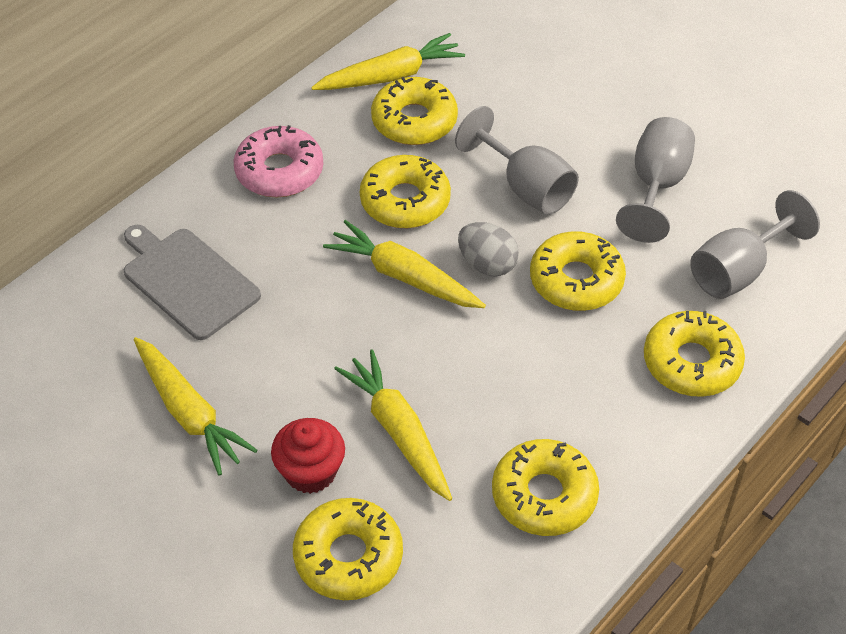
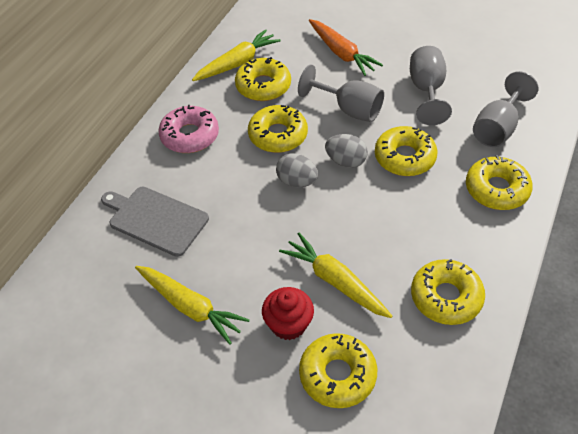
camera: 15 degrees left, 0 degrees up
yellow carrot [323,220,486,308] -> grey egg [276,153,318,187]
none -> orange carrot [309,19,383,76]

